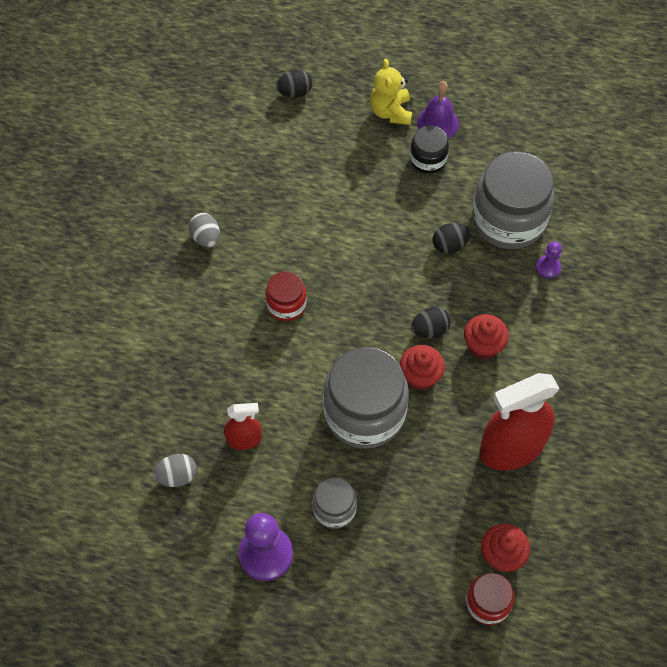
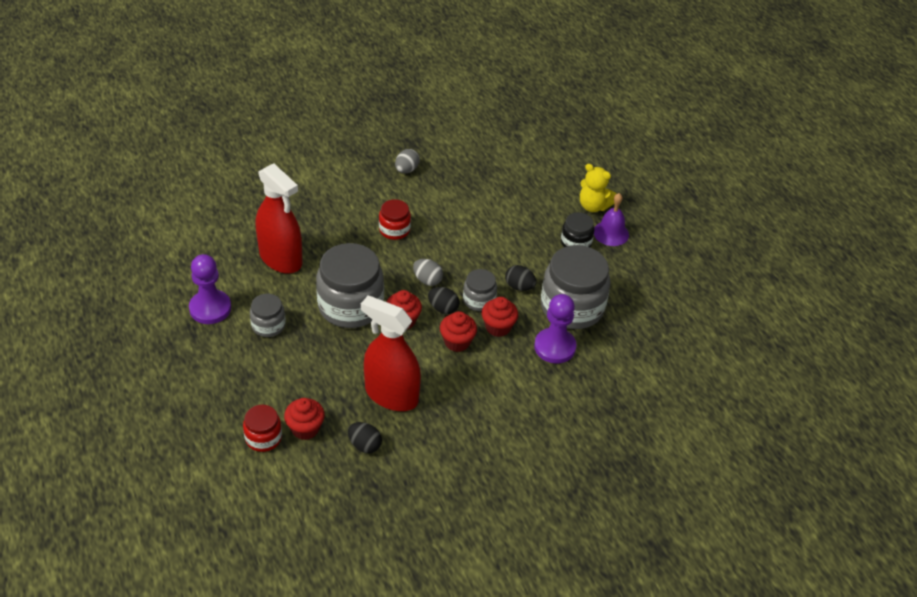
camera: 50 degrees right, 15 degrees down
grey egg [153,454,197,487] -> grey egg moved to [413,259,443,286]
red spray bottle [224,403,262,450] -> red spray bottle [256,164,302,274], size x1.96
black egg [276,69,312,98] -> black egg moved to [348,422,382,453]
yellow teddy bear [370,59,412,125] -> yellow teddy bear turned 105 degrees counterclockwise [580,164,617,212]
purple pawn [536,241,562,279] -> purple pawn [534,294,576,363], size x1.94
none -> grey jar [463,269,497,311]
none -> red cupcake [482,297,518,337]

